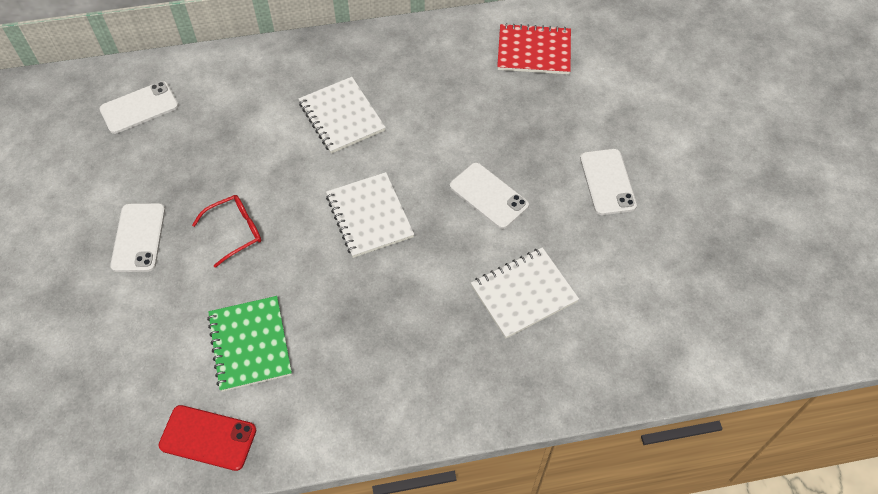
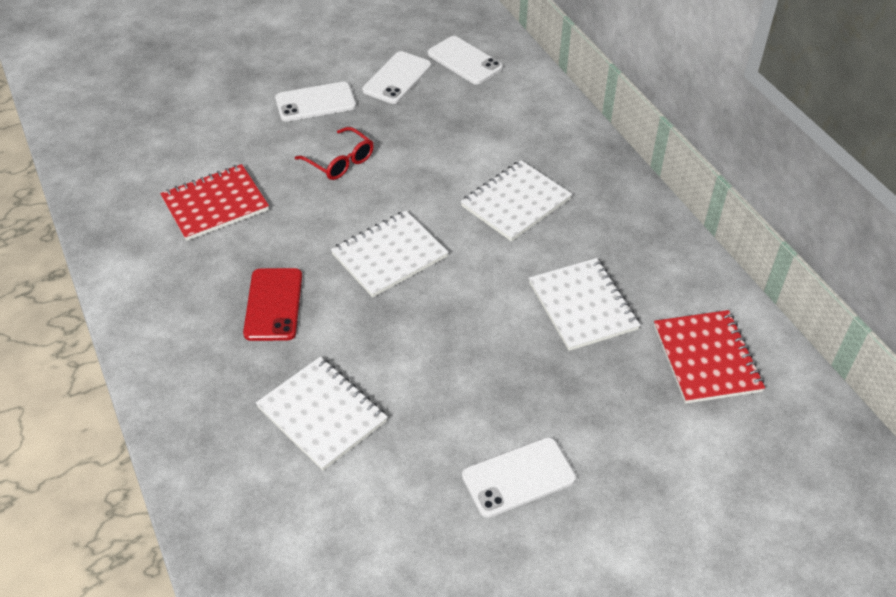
camera: 75 degrees right, 10 degrees down
red phone [159,405,256,471] -> red phone moved to [243,268,302,341]
green notebook [207,296,292,392] -> red notebook [160,164,269,241]
white phone [450,162,529,229] -> white phone moved to [362,51,431,104]
none -> white notebook [529,258,640,351]

